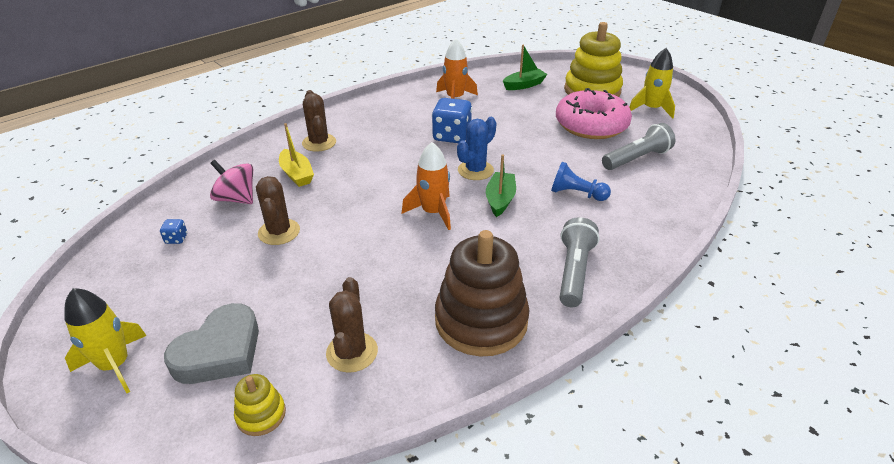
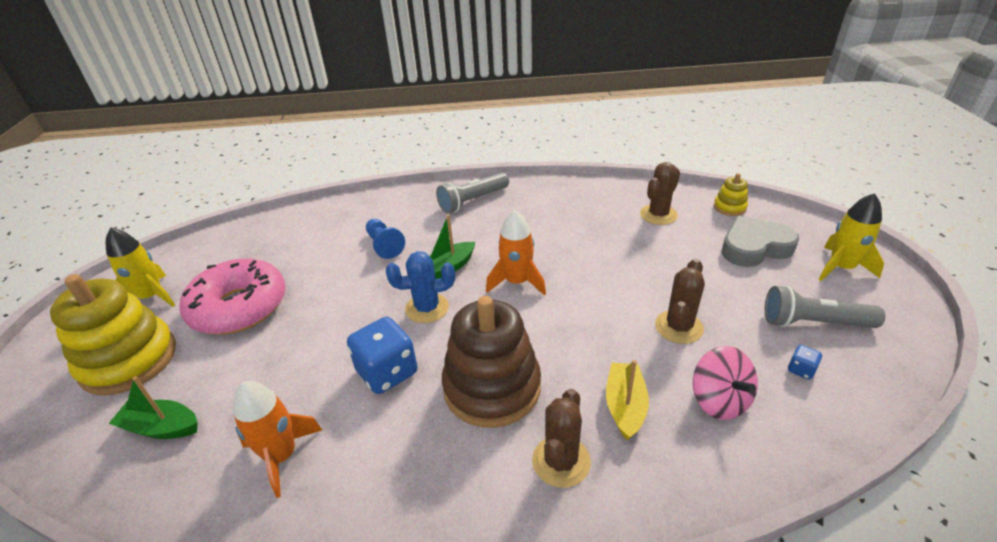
camera: 140 degrees left, 0 degrees up
brown stacking toy [435,230,529,357] -> brown stacking toy moved to [442,296,541,428]
grey flashlight [602,123,676,170] -> grey flashlight moved to [765,285,885,328]

